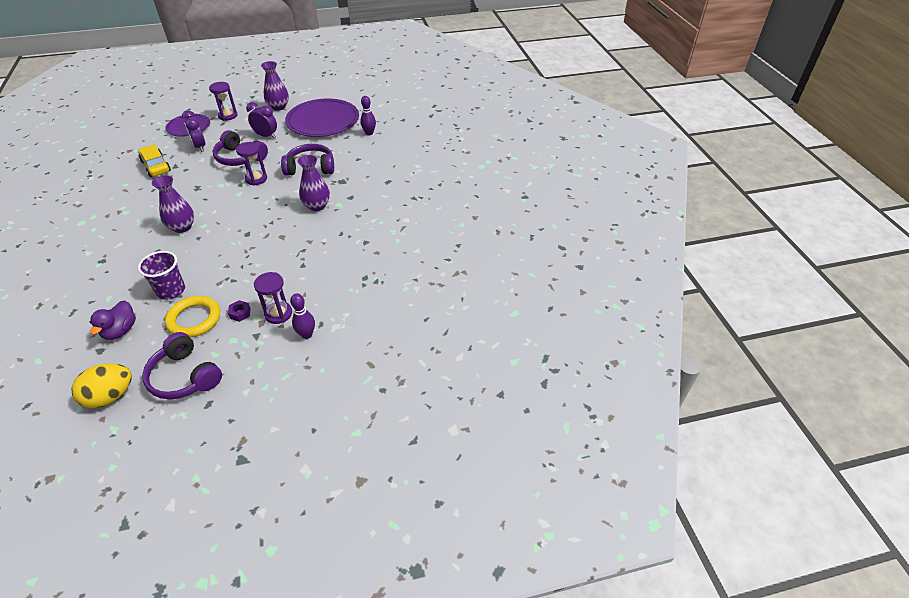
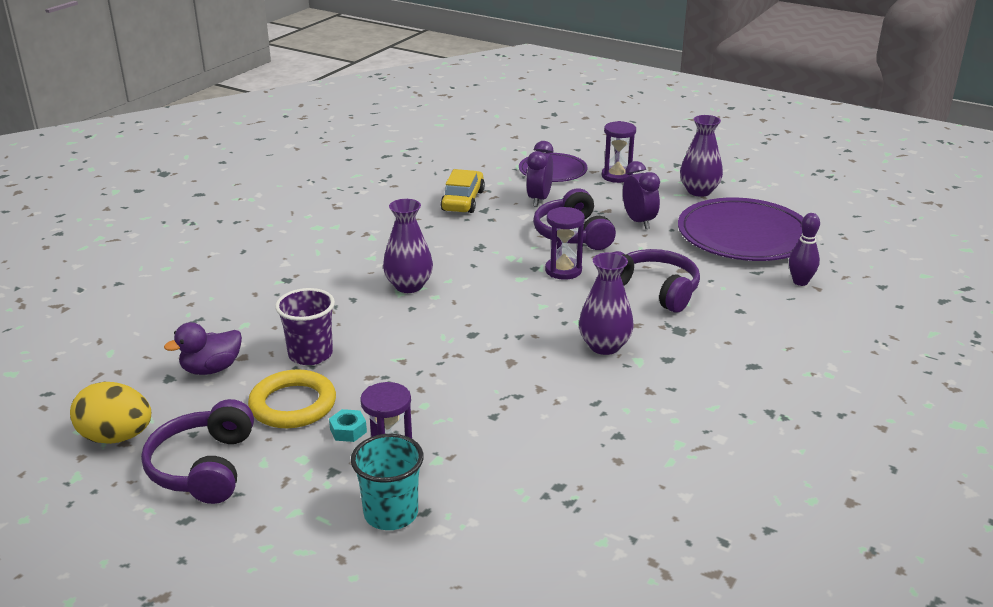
camera: 45 degrees right, 15 degrees down
purple nut [228,300,251,322] -> turquoise nut [329,409,367,442]
purple bowling pin [290,293,315,339] -> turquoise cup [351,434,424,530]

